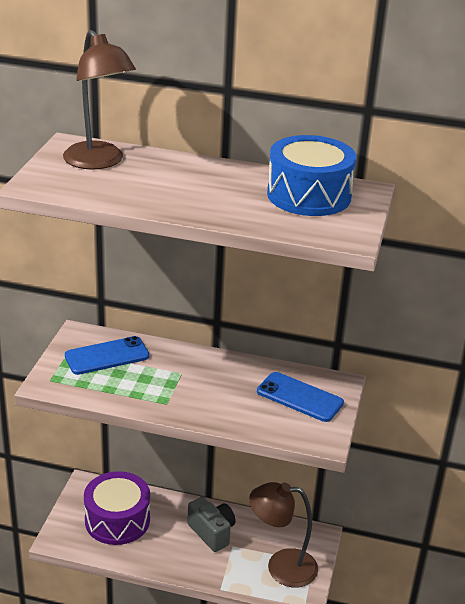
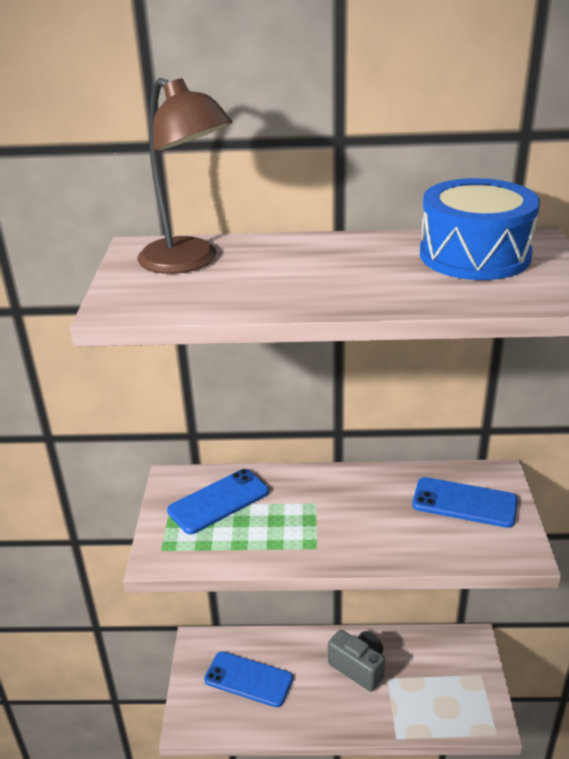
camera: 10 degrees left, 0 degrees up
purple drum [84,471,150,545] -> blue phone [204,651,293,707]
brown lamp [249,482,318,587] -> none

